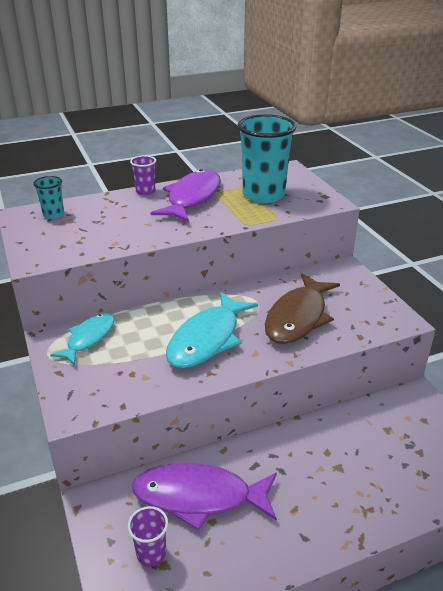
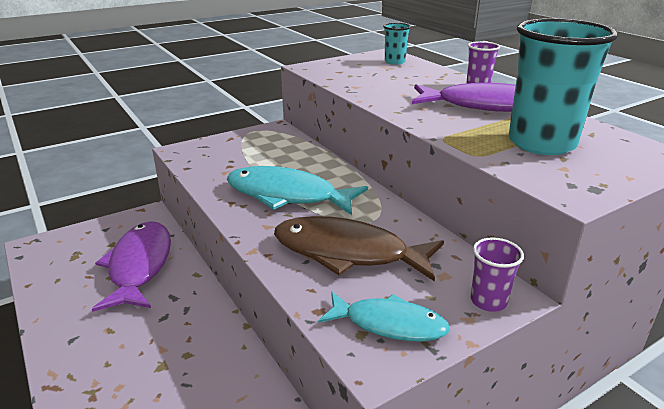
camera: 80 degrees right, 5 degrees down
turquoise fish [50,313,115,365] -> turquoise fish moved to [318,292,450,342]
purple cup [128,506,168,566] -> purple cup moved to [471,237,524,312]

